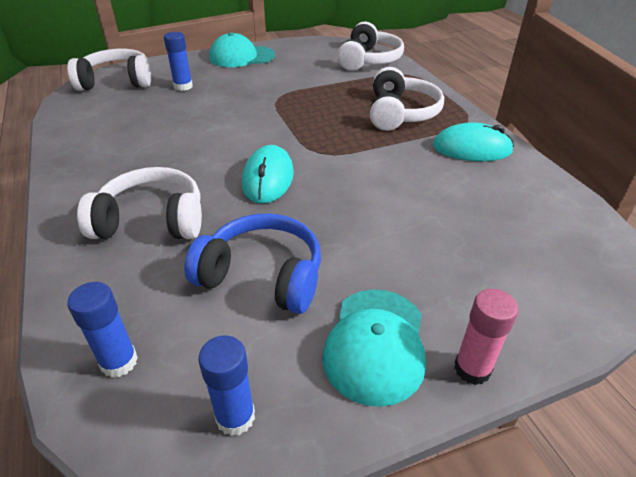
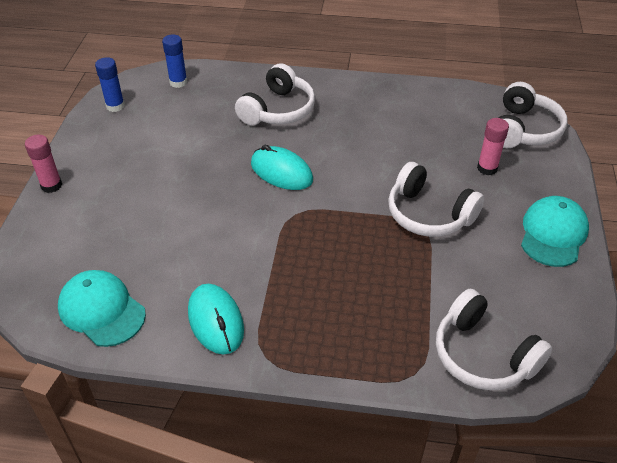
camera: 120 degrees right, 5 degrees up
blue glue stick [164,32,193,91] -> pink glue stick [477,118,509,175]
blue headphones [184,213,321,314] -> none
turquoise cap [322,289,426,407] -> turquoise cap moved to [58,270,146,347]
white headphones [370,67,444,131] -> white headphones moved to [388,162,484,237]
turquoise mouse [433,122,514,161] -> turquoise mouse turned 60 degrees counterclockwise [188,284,244,355]

